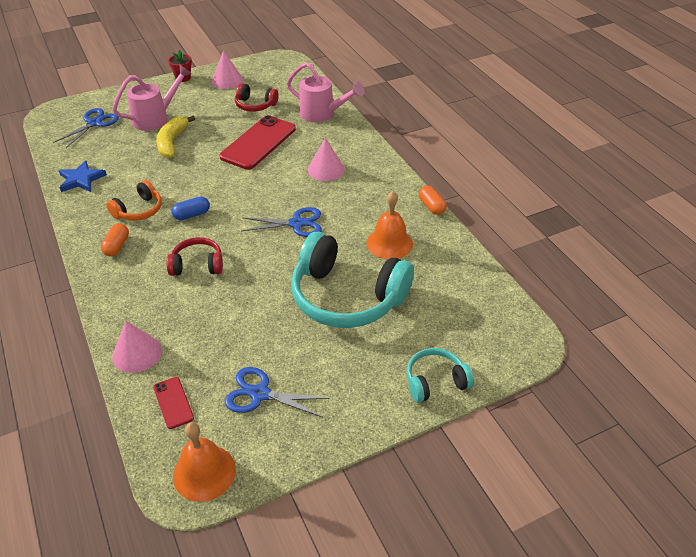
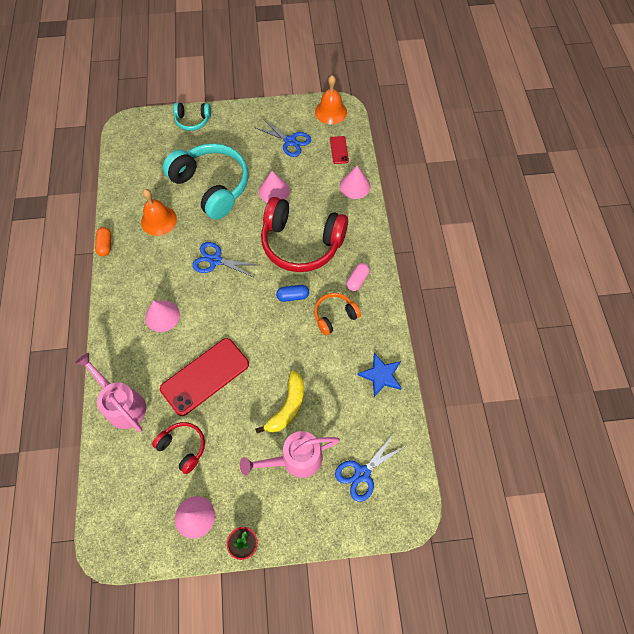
camera: 160 degrees left, 20 degrees up
orange capsule [101,223,129,256] -> pink capsule [346,263,370,291]
red headphones [166,237,223,276] -> red headphones [261,197,348,272], size x2.03
none -> pink cone [259,171,290,203]

